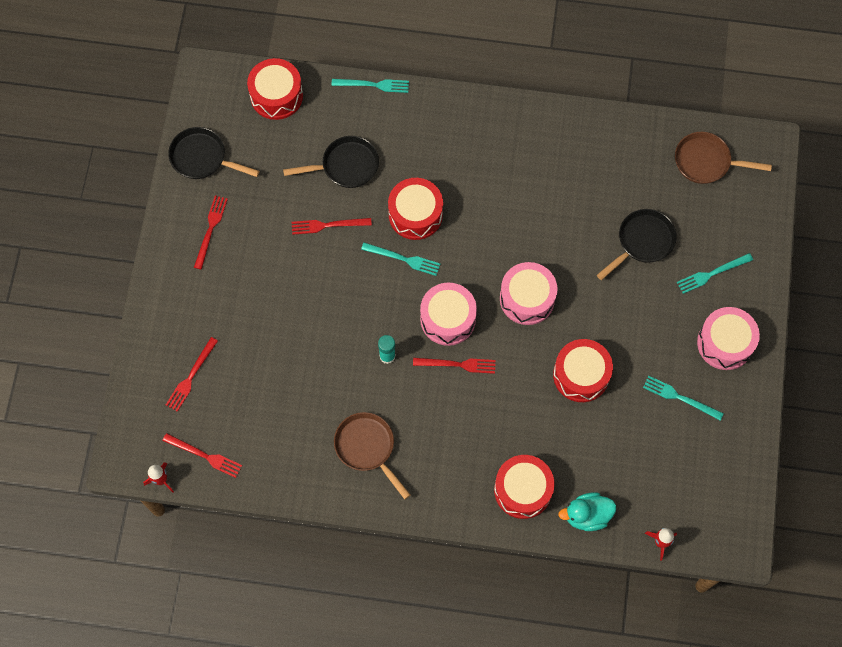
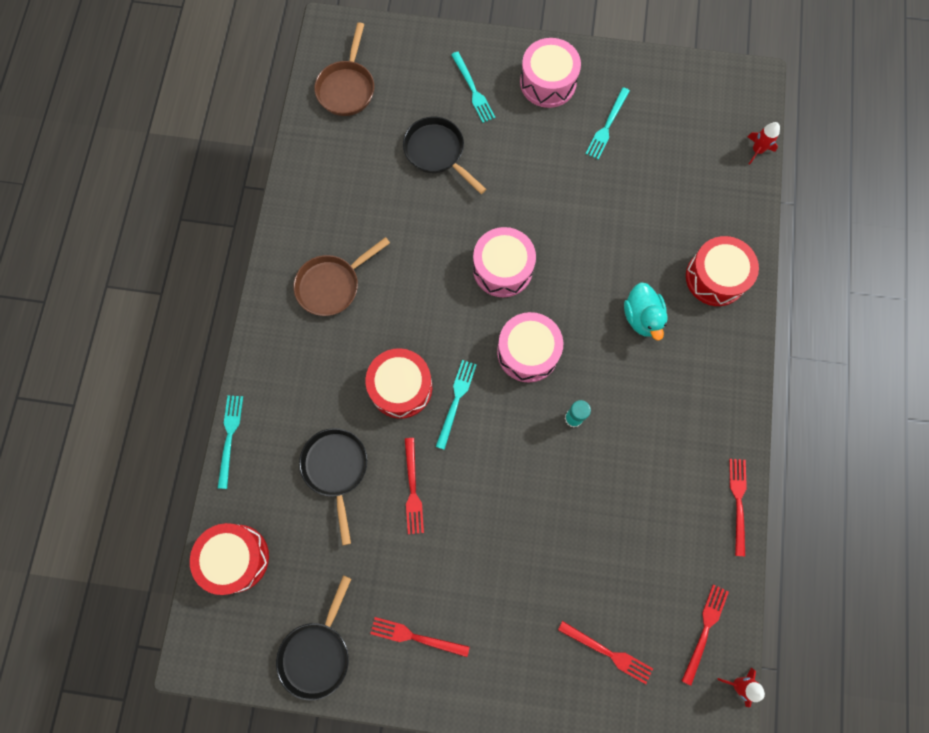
camera: 90 degrees left, 5 degrees up
brown pan [334,412,410,499] -> brown pan moved to [294,237,390,316]
red fork [413,358,496,374] -> red fork moved to [729,459,747,556]
red drum [553,339,613,402] -> none
turquoise duck [558,492,616,531] -> turquoise duck moved to [624,282,668,341]

